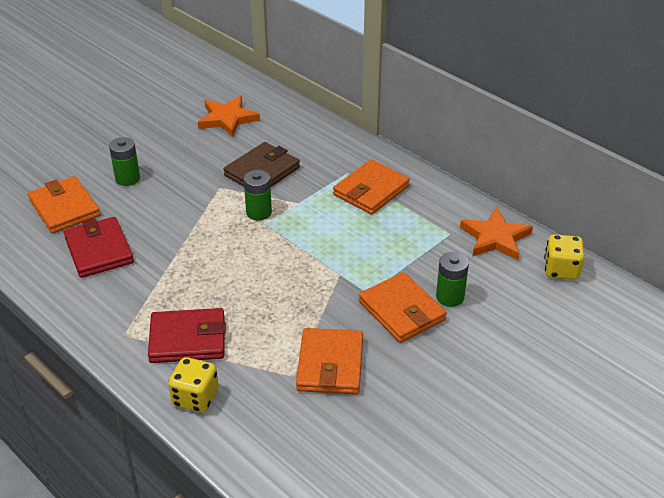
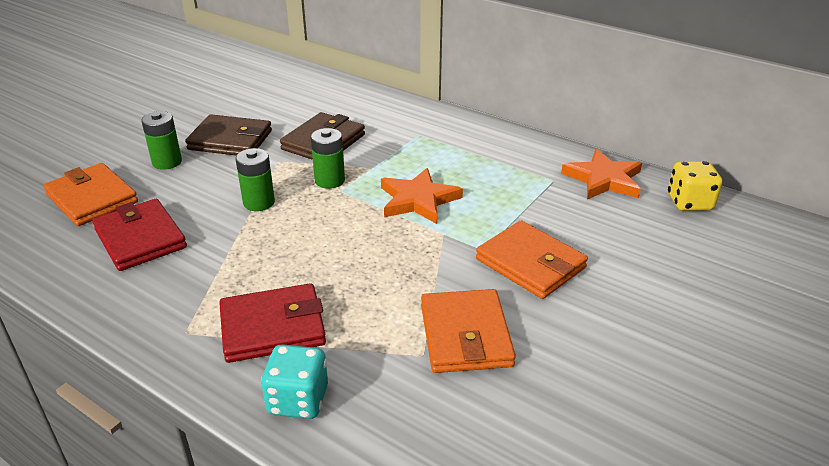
camera: 10 degrees left, 5 degrees down
yellow dice [168,357,219,413] -> turquoise dice [261,344,328,419]
orange star [198,96,260,137] -> orange star moved to [381,168,463,224]
orange wallet [333,159,410,215] -> none
green battery [436,252,469,307] -> green battery moved to [236,148,275,211]
none -> brown wallet [185,114,272,156]

